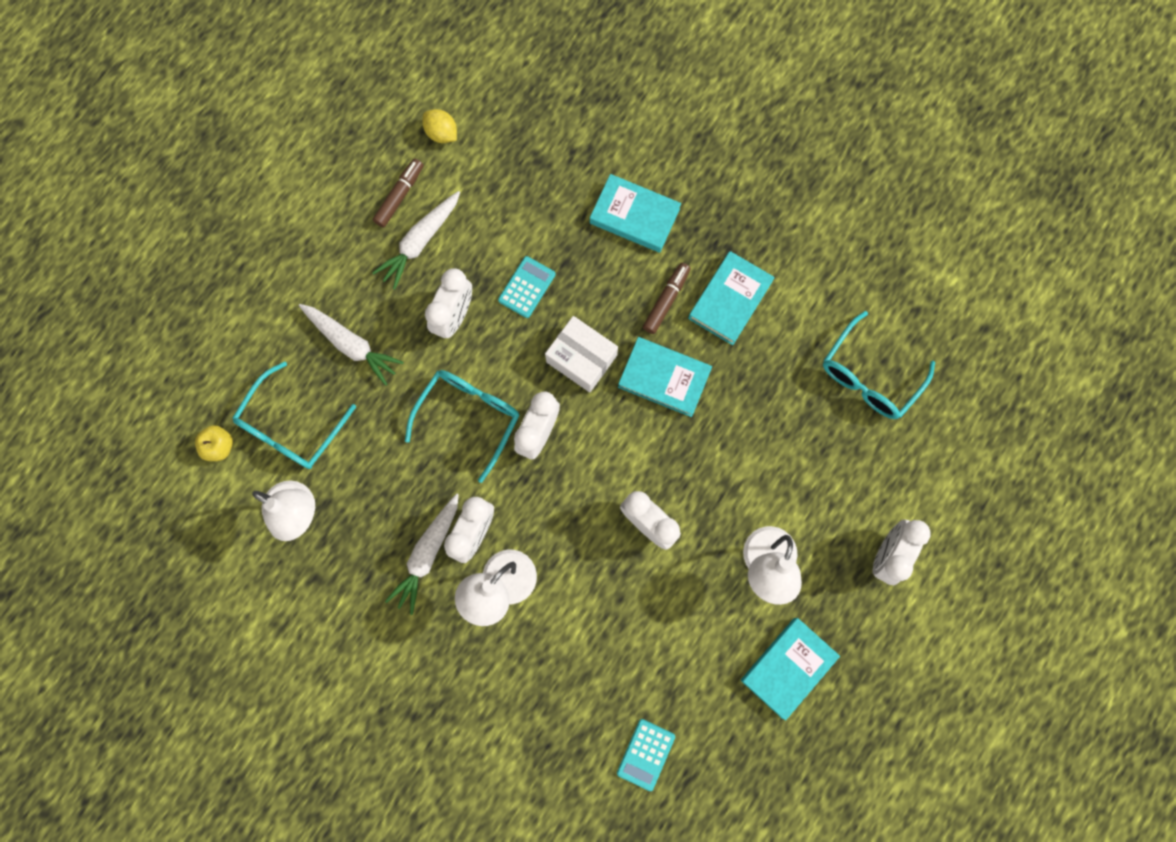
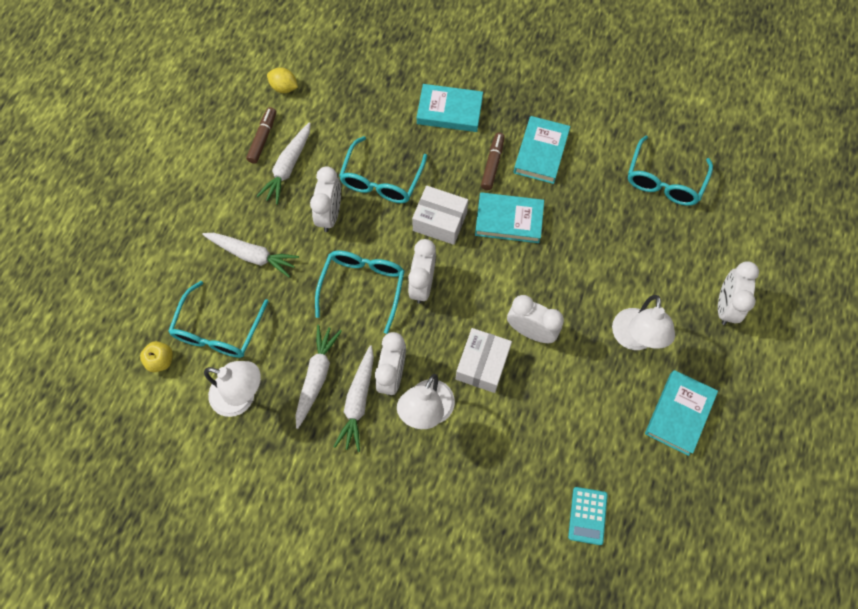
camera: 15 degrees left, 10 degrees down
turquoise calculator [498,256,555,318] -> turquoise glasses [339,136,427,203]
none -> white carrot [295,325,342,429]
none -> white box [456,328,512,393]

